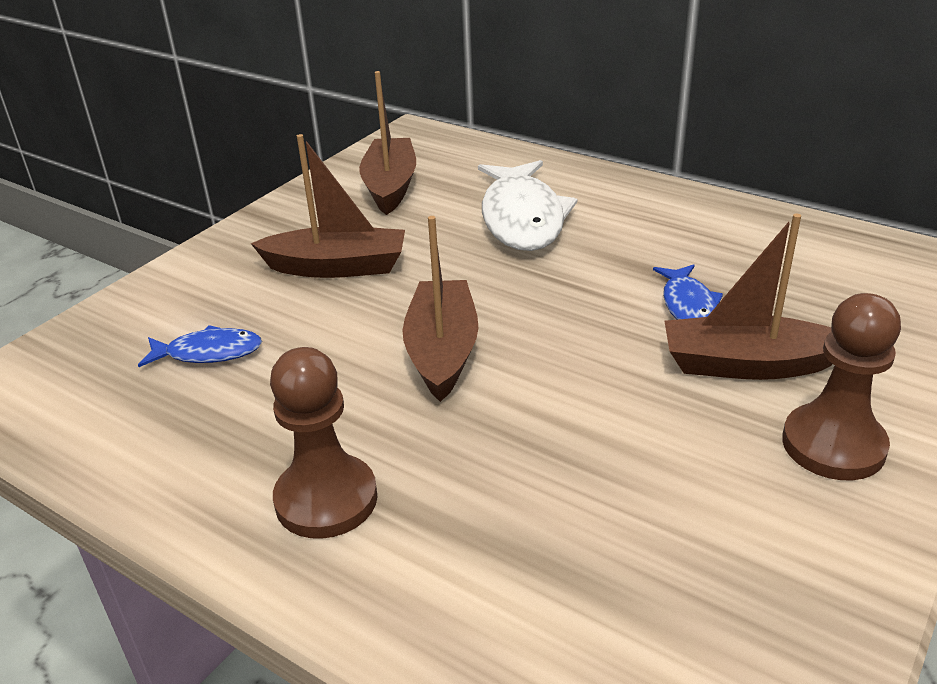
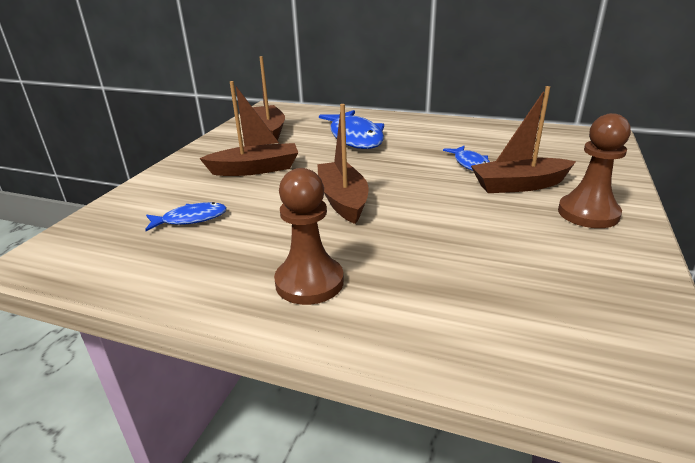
camera: 15 degrees left, 5 degrees down
white fish [478,160,577,251] -> blue fish [319,110,384,149]

